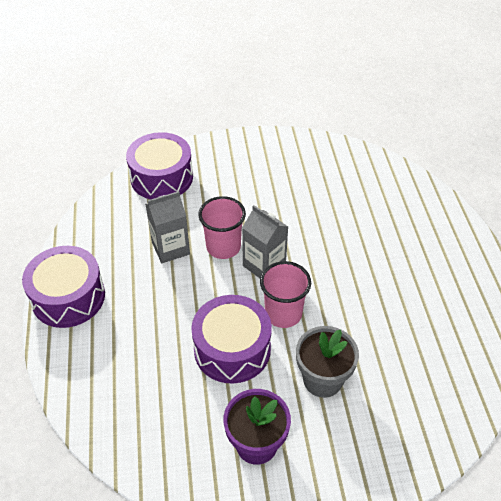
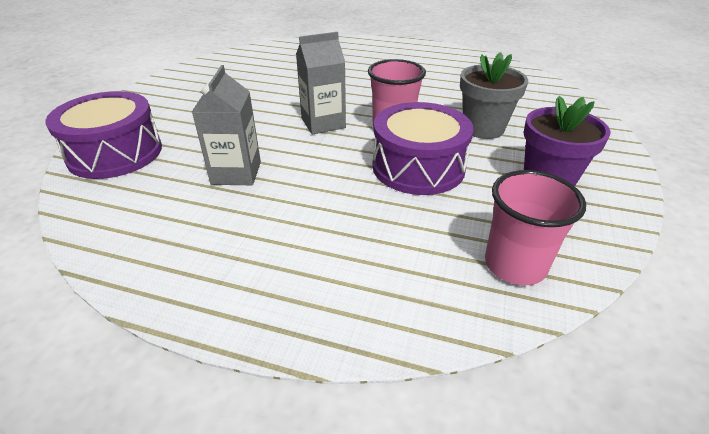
camera: 65 degrees left, 10 degrees down
purple drum [22,246,105,328] -> none
pink cup [198,196,246,259] -> pink cup moved to [485,170,586,285]

